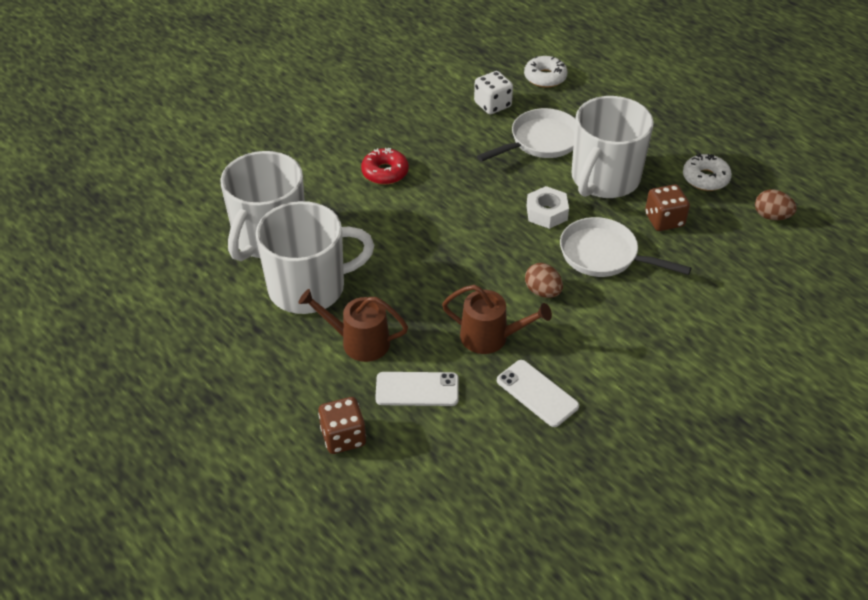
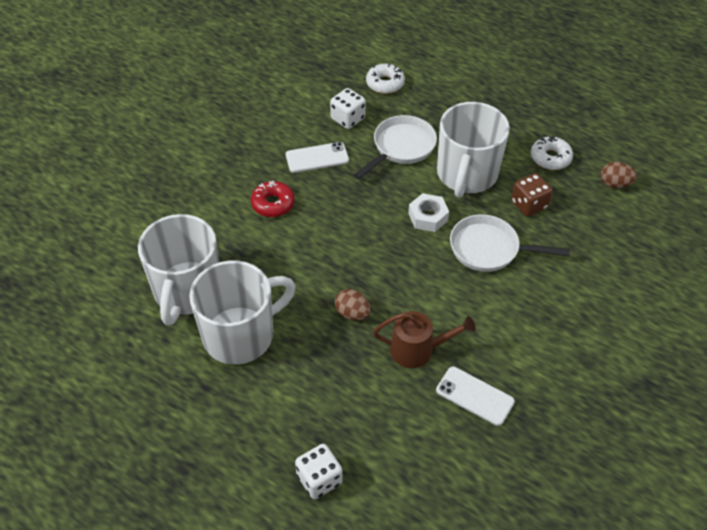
camera: 15 degrees left, 5 degrees up
brown watering can [298,289,408,362] -> none
brown dice [318,397,366,454] -> white dice [295,444,343,499]
white phone [375,372,459,406] -> white phone moved to [286,142,349,173]
brown egg [525,263,563,298] -> brown egg moved to [335,289,371,321]

